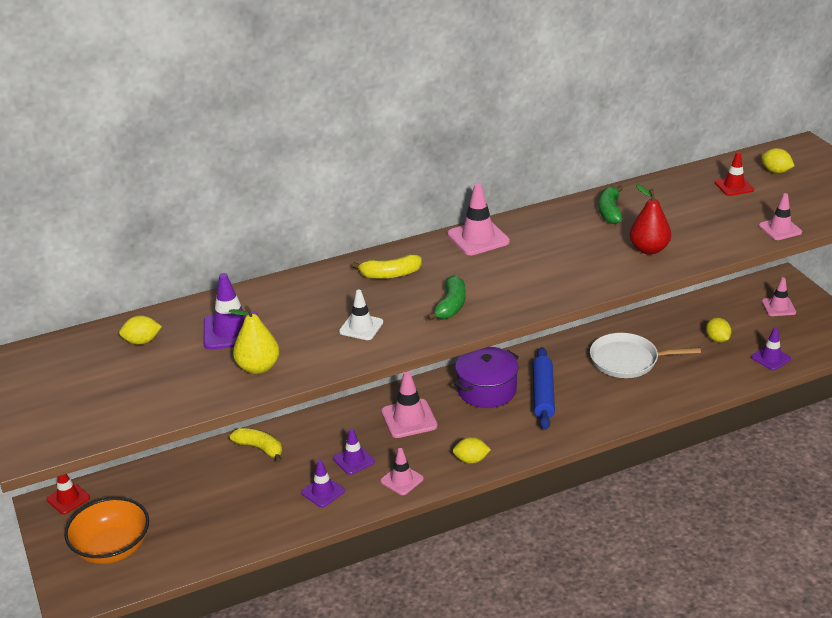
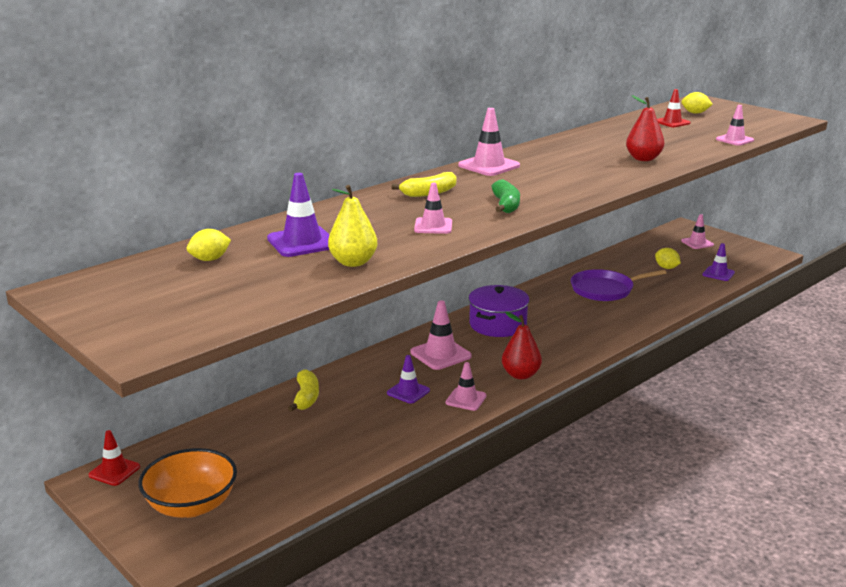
camera: 20 degrees left, 10 degrees down
yellow banana [230,428,282,463] -> yellow banana turned 75 degrees clockwise [288,369,319,412]
purple traffic cone [301,460,345,508] -> none
white traffic cone [339,290,383,340] -> pink traffic cone [414,183,452,234]
yellow lemon [453,437,491,464] -> red pear [502,312,542,380]
blue rolling pin [532,347,555,430] -> none
white pan [590,333,701,378] -> purple pan [571,269,666,301]
green banana [598,185,623,224] -> none

